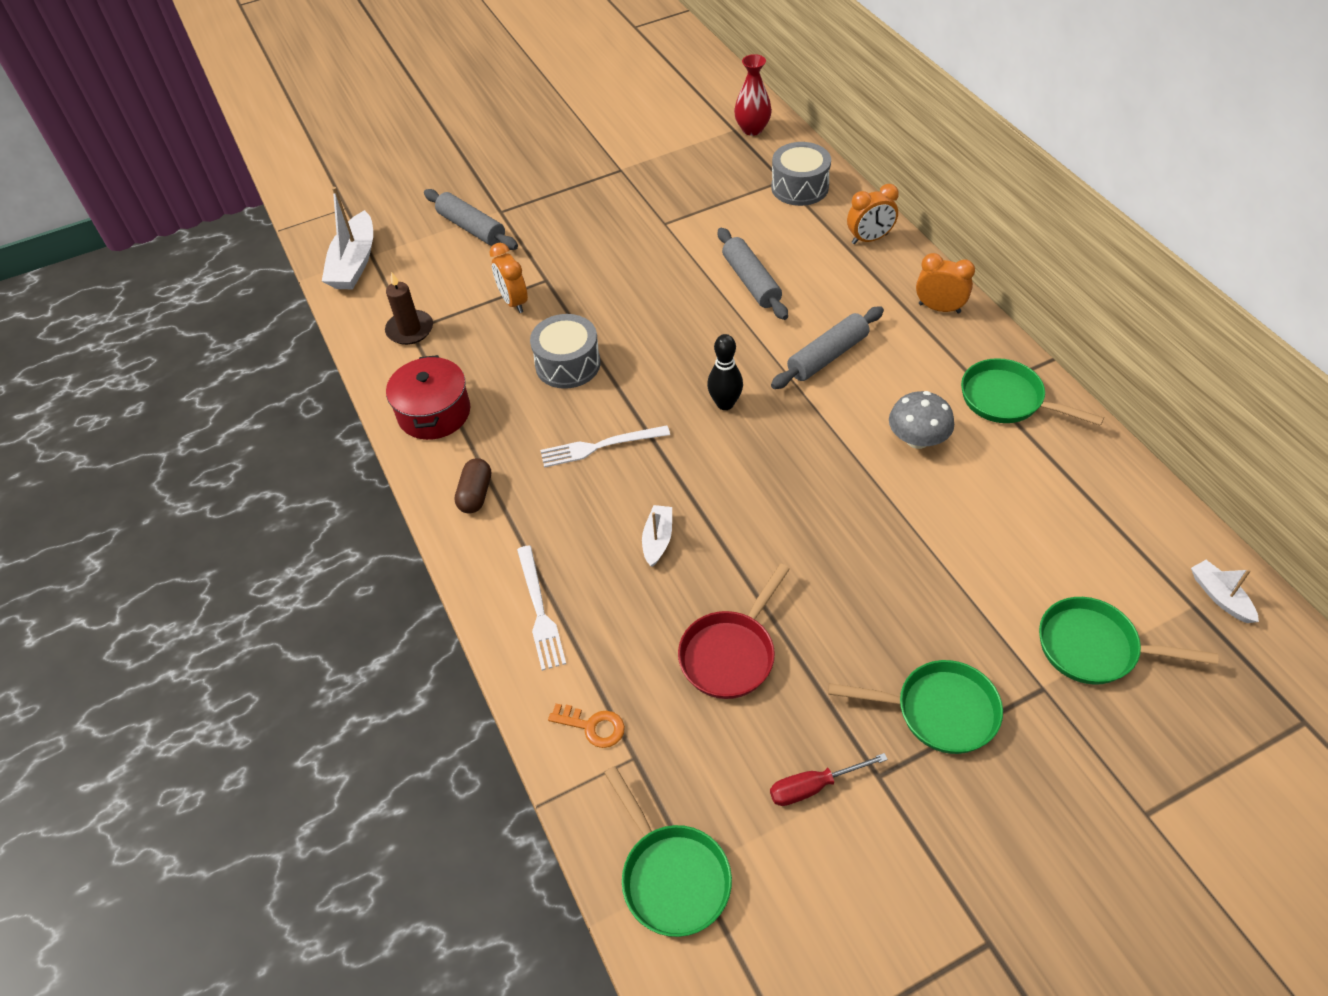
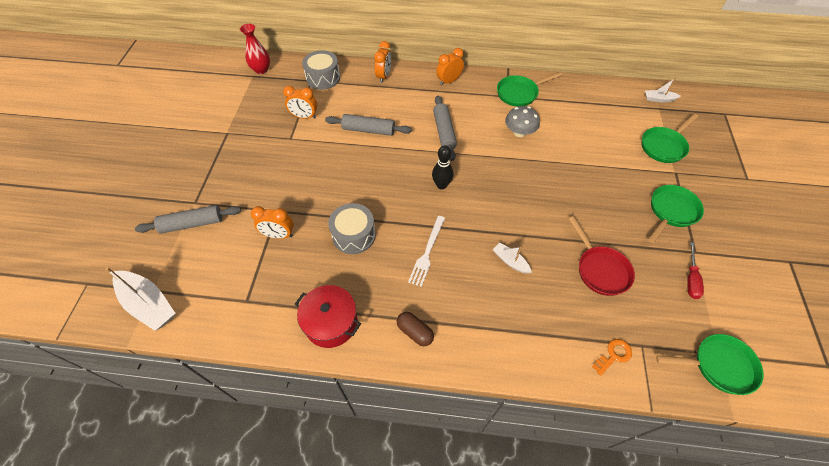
camera: 60 degrees left, 5 degrees up
brown candle [385,272,433,345] -> none
white fork [517,545,566,671] -> none
none -> orange clock [283,86,317,119]

